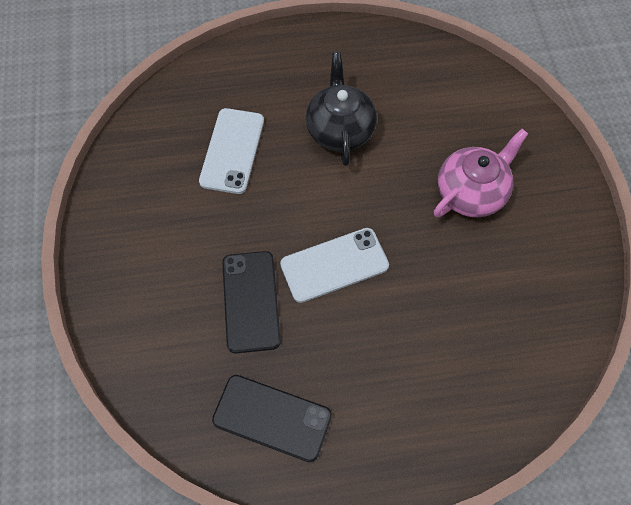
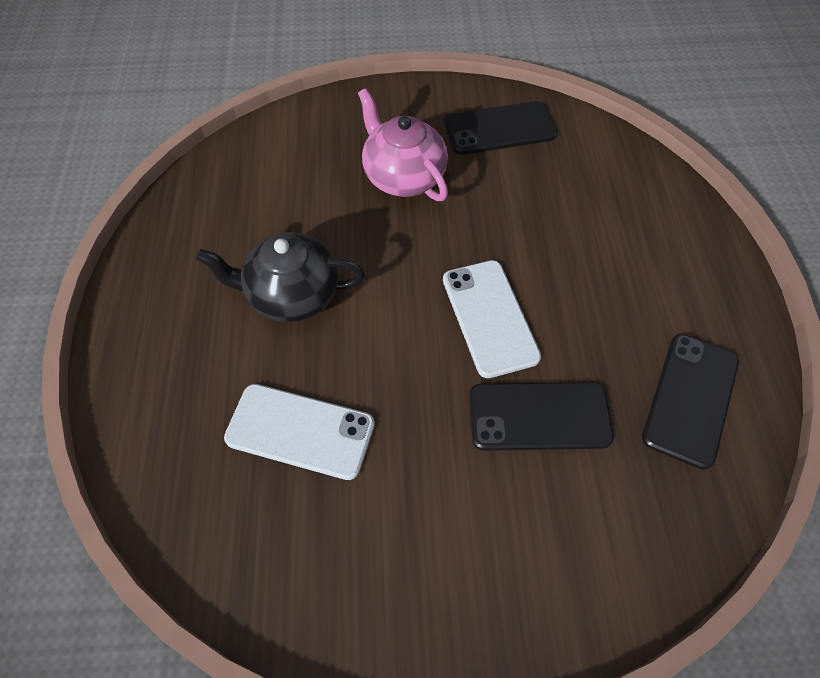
camera: 85 degrees left, 5 degrees down
none -> black phone [444,101,557,155]

